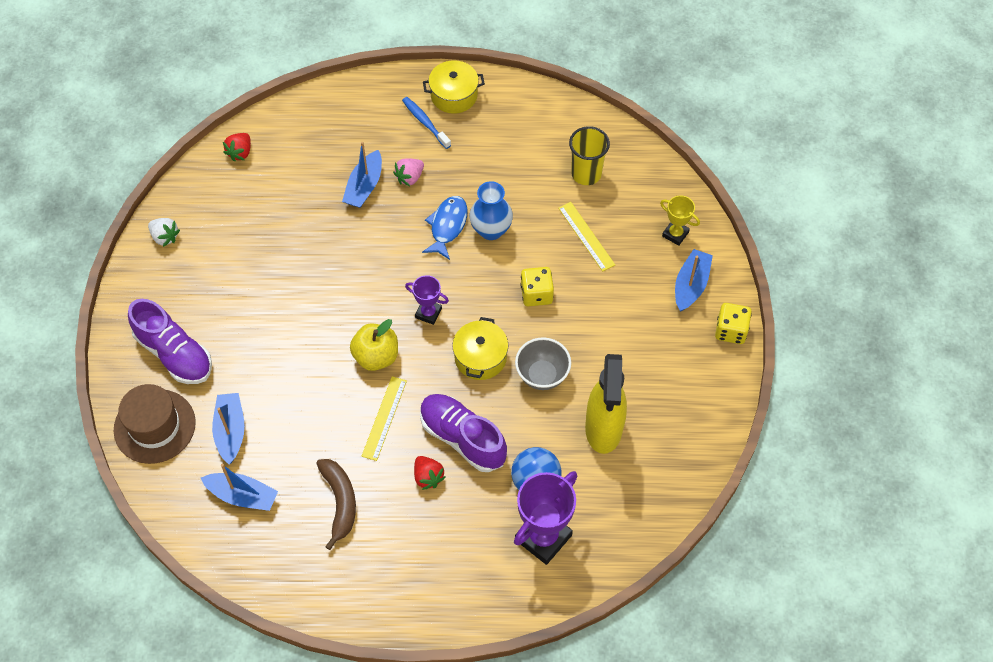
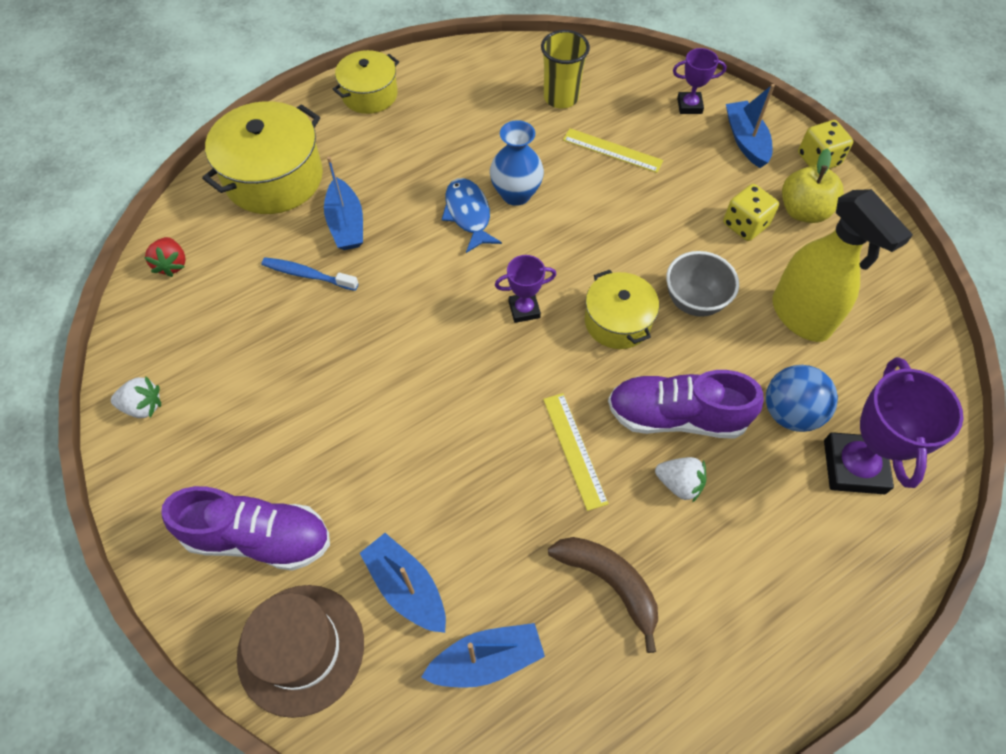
camera: 35 degrees left, 0 degrees up
yellow apple [350,319,398,371] -> yellow apple moved to [782,149,844,223]
pink strawberry [393,158,424,187] -> none
blue toothbrush [402,97,451,149] -> blue toothbrush moved to [261,257,359,291]
red strawberry [414,456,446,490] -> white strawberry [655,457,706,503]
yellow dice [521,267,554,306] -> yellow dice moved to [723,184,779,241]
yellow trophy [660,195,700,246] -> purple trophy [673,48,726,114]
none -> yellow pot [202,101,323,214]

